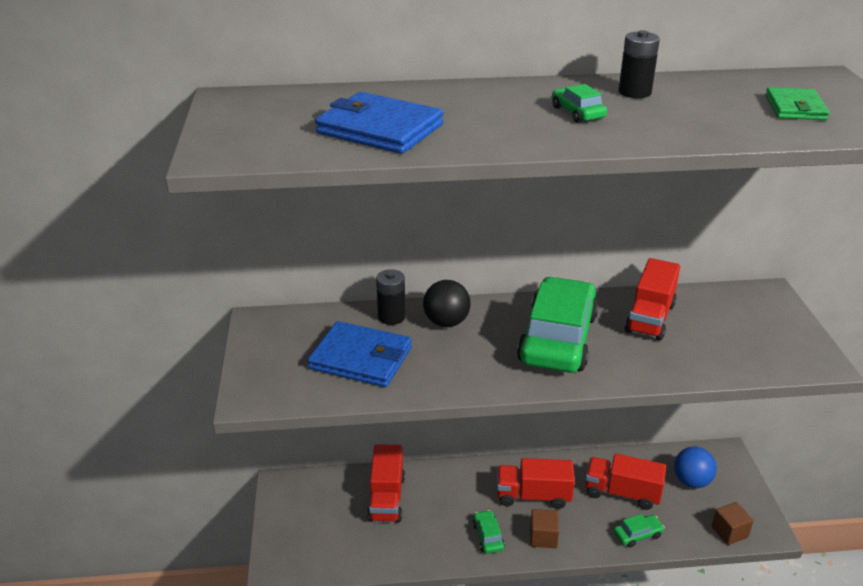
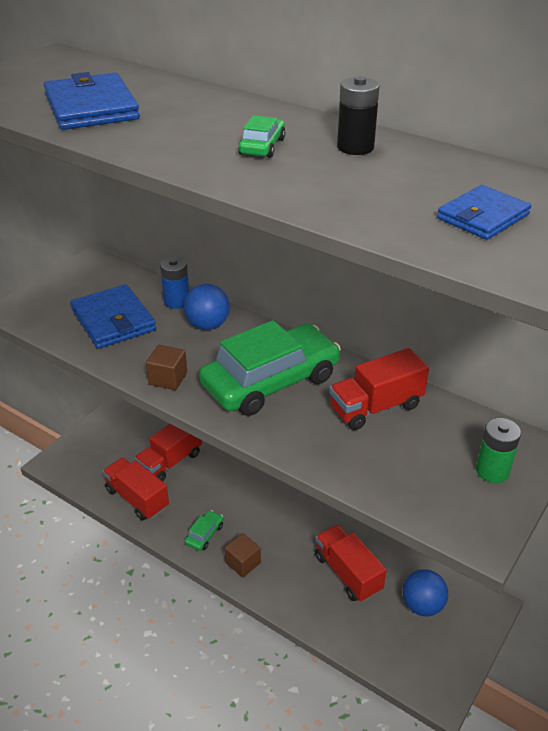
camera: 40 degrees right, 5 degrees up
black battery [376,269,406,325] -> blue battery [160,257,189,309]
black ball [423,280,471,327] -> blue ball [184,284,230,330]
red truck [497,458,575,509] -> red truck moved to [103,458,169,521]
green car [614,514,665,548] -> none
brown cube [712,502,754,545] -> brown cube moved to [146,345,187,390]
green wallet [765,87,830,120] -> blue wallet [437,185,531,240]
none -> green battery [476,418,521,483]

